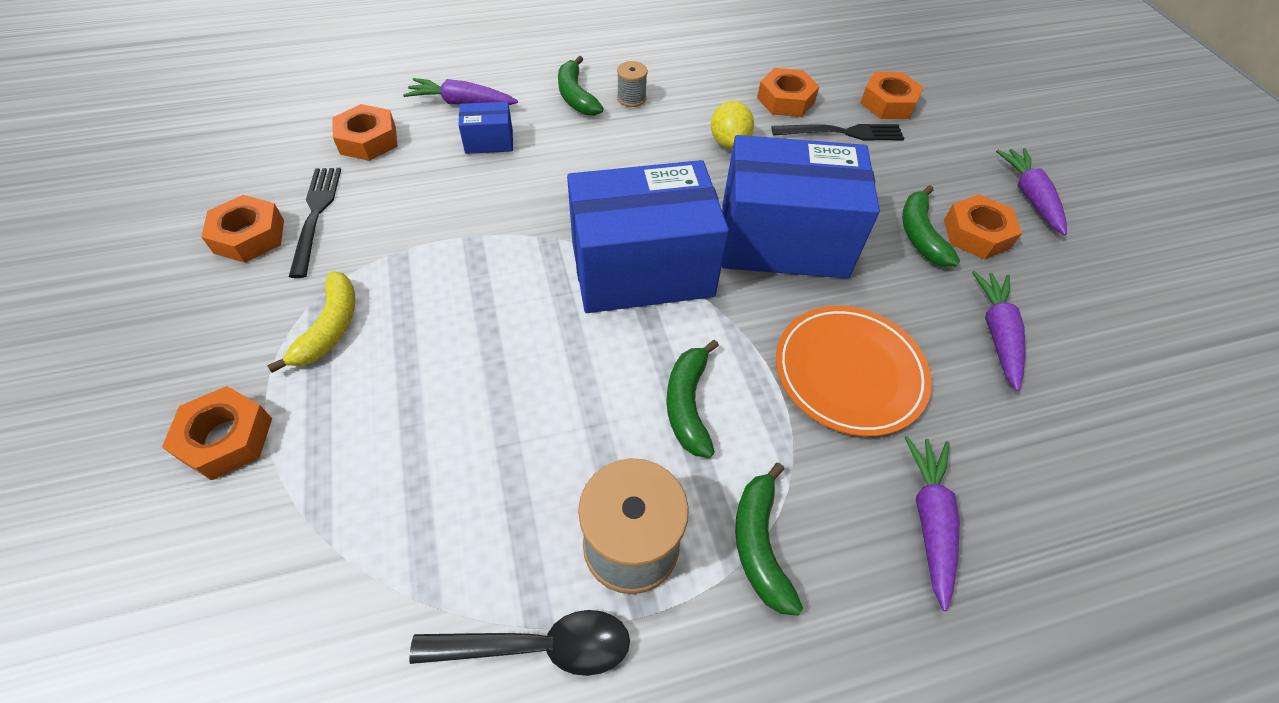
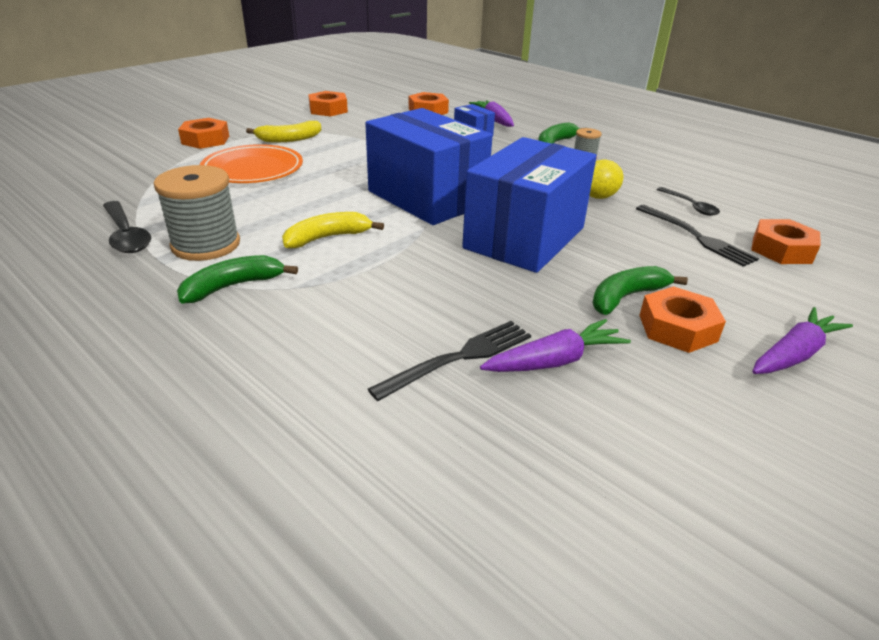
camera: 60 degrees right, 20 degrees down
black fork [289,168,341,278] -> black fork moved to [368,321,531,401]
green banana [666,340,719,458] -> yellow banana [282,212,384,249]
blue box [722,135,880,278] -> blue box turned 60 degrees clockwise [462,137,597,273]
orange nut [757,68,820,117] -> black spoon [657,187,720,216]
orange plate [776,306,932,436] -> orange plate moved to [200,144,303,183]
purple carrot [904,436,960,611] -> none

